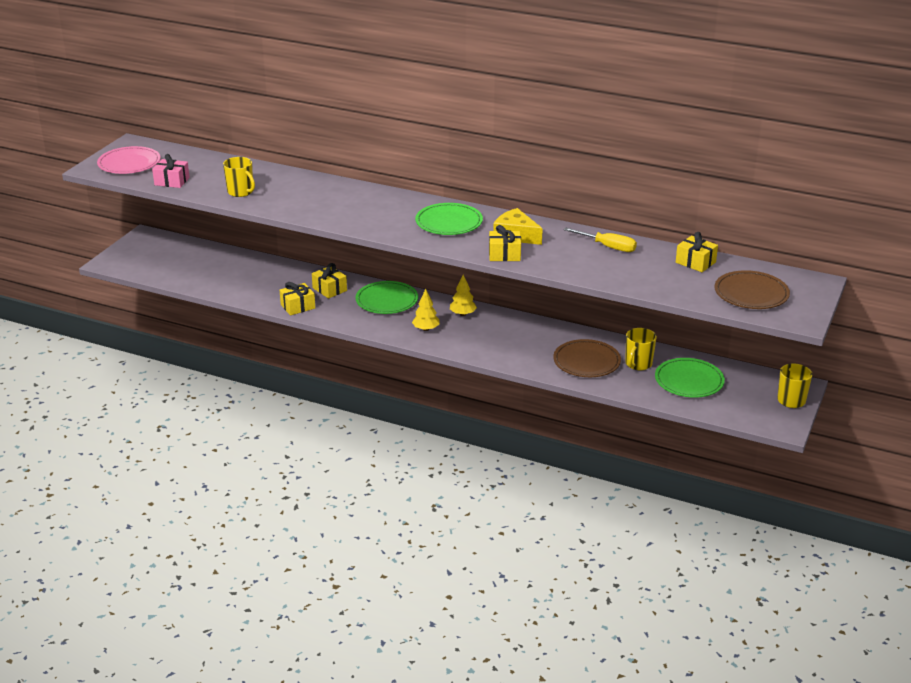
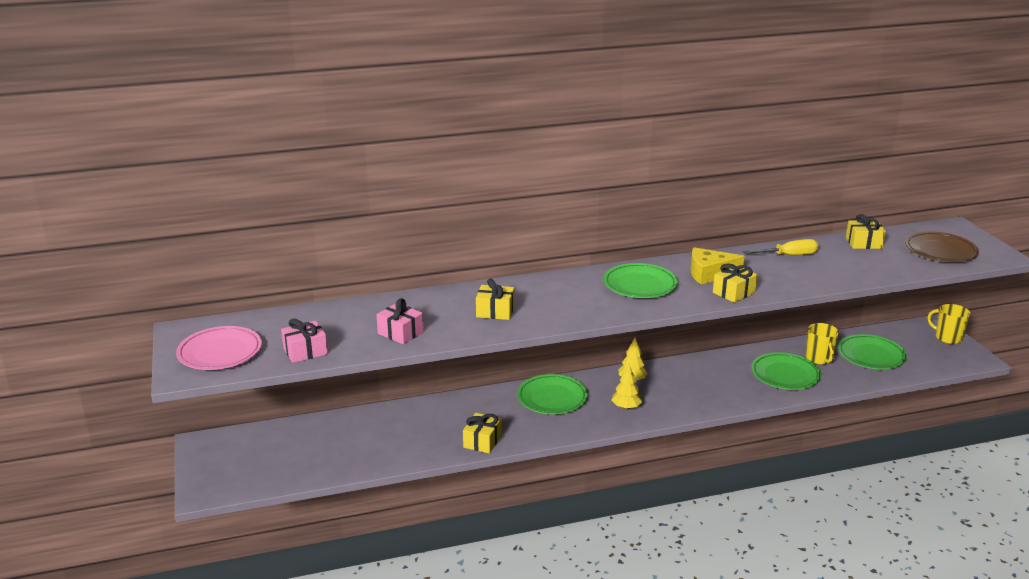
camera: 40 degrees left, 5 degrees down
yellow mug [223,157,255,197] -> pink gift [376,298,424,344]
yellow gift [312,263,347,299] -> yellow gift moved to [476,279,514,320]
brown plate [553,339,621,377] -> green plate [751,352,821,390]

